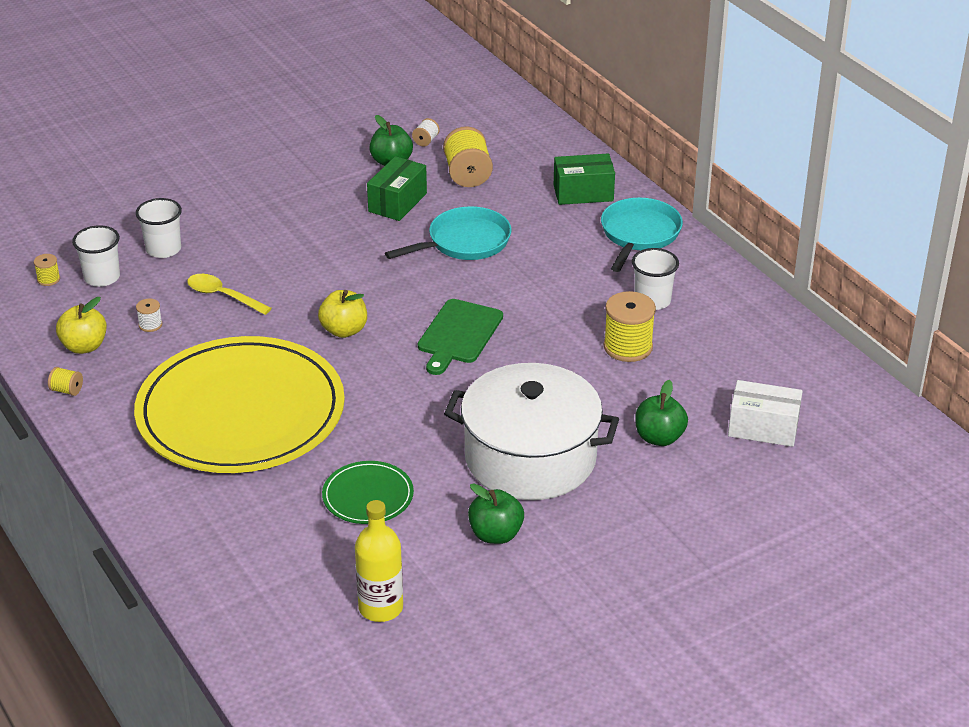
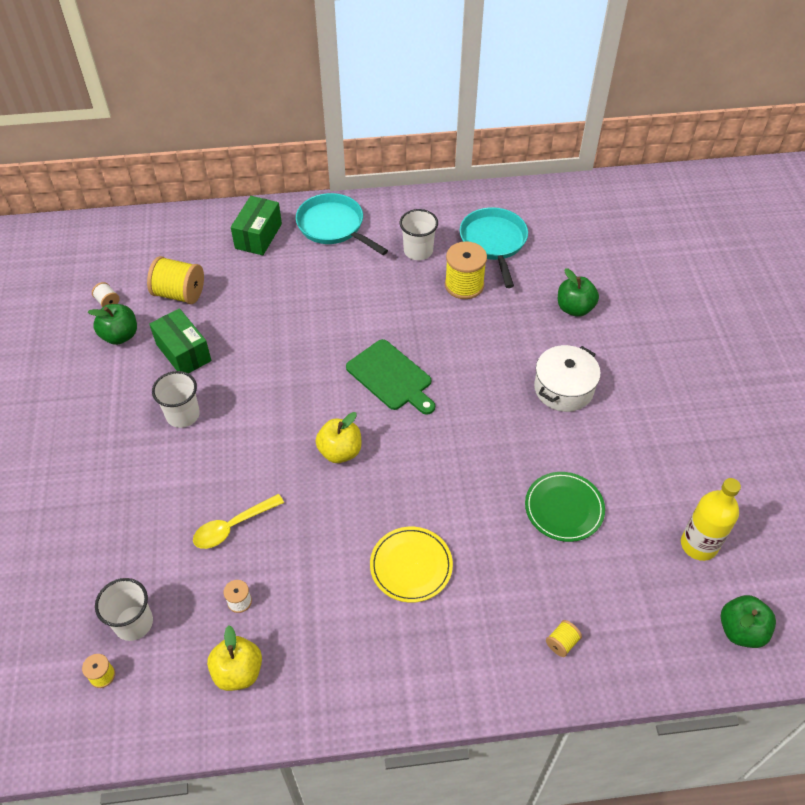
camera: 65 degrees left, 15 degrees up
yellow spool [48,367,83,396] -> yellow spool moved to [546,620,582,657]
yellow plate [134,336,345,473] -> yellow plate [370,527,453,603], size x0.42
white cup [136,198,182,258] -> white cup moved to [152,371,200,428]
turquoise pan [385,206,511,260] -> turquoise pan moved to [460,207,528,288]
white pot [444,363,619,500] -> white pot [534,345,601,412], size x0.56
green apple [468,483,524,544] -> green apple moved to [721,595,776,648]
white box [728,380,803,447] -> none

